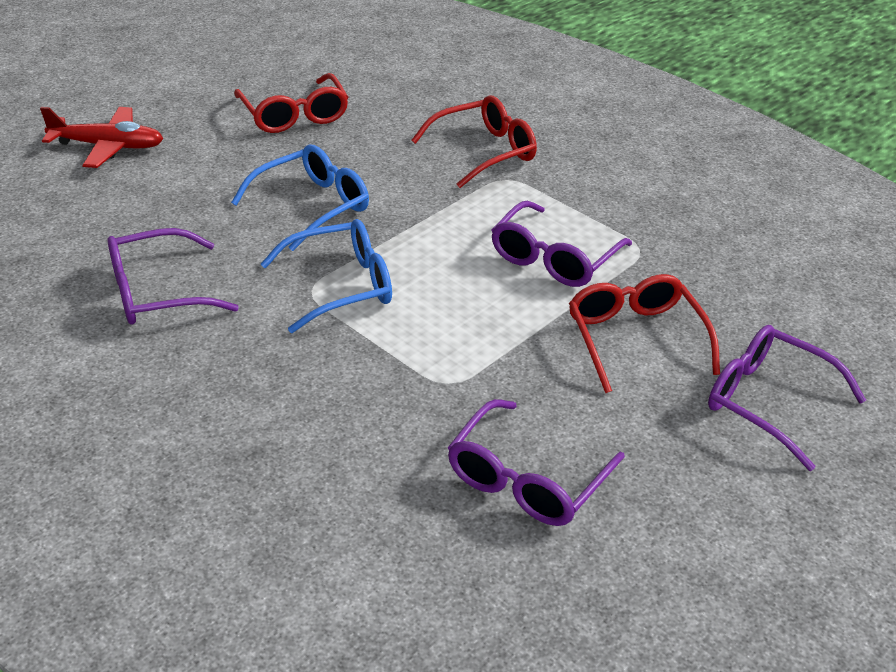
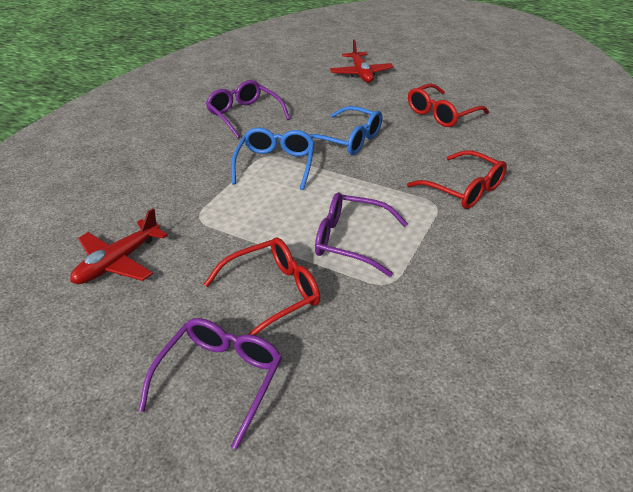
camera: 75 degrees right, 0 degrees up
blue glasses [261,219,392,333] -> blue glasses turned 135 degrees counterclockwise [231,127,314,190]
purple glasses [448,399,625,526] -> red plane [70,208,168,284]

